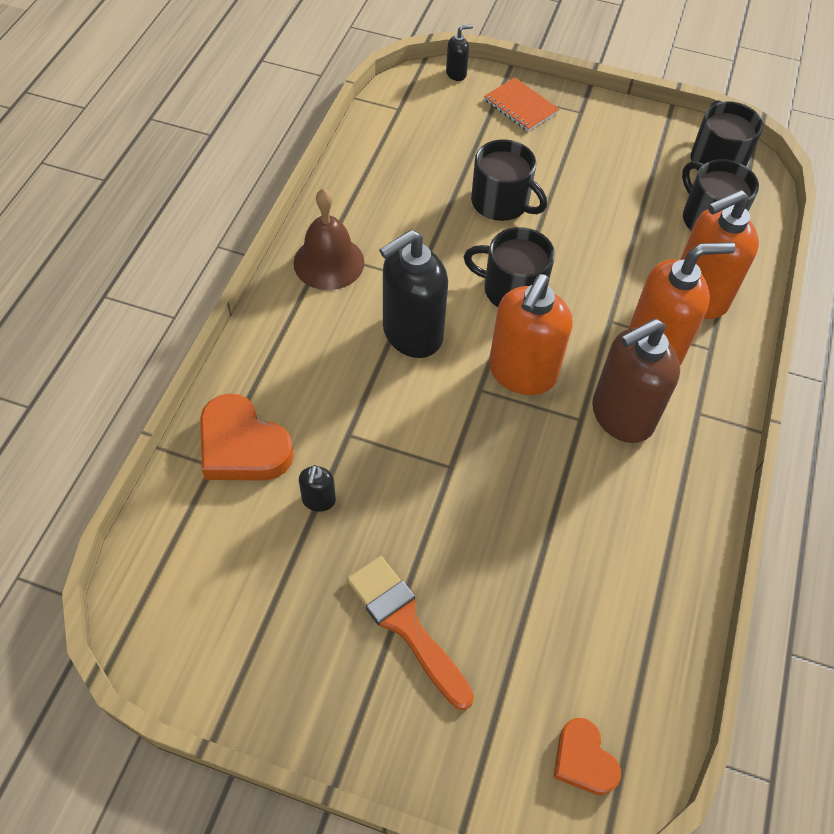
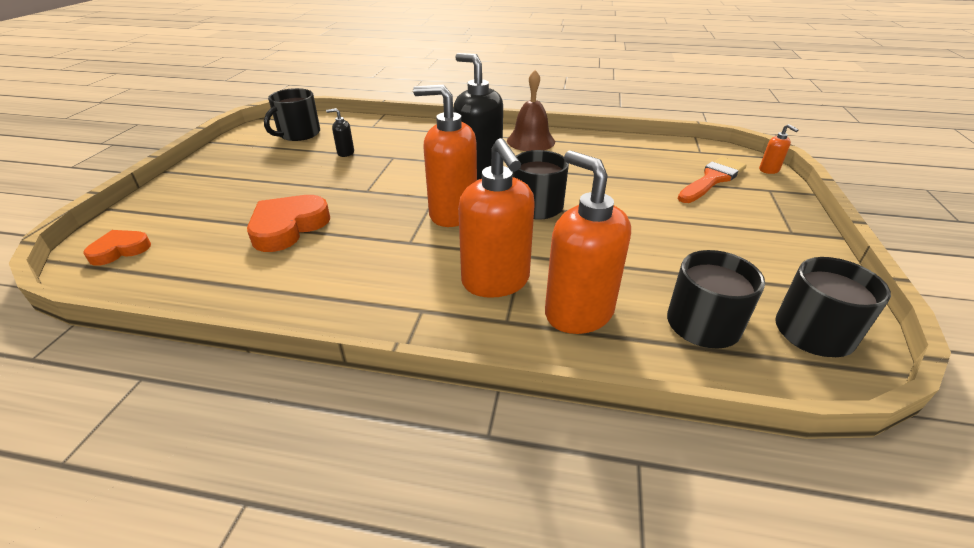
camera: 85 degrees right, 20 degrees down
orange heart [200,394,294,481] -> orange heart moved to [247,195,330,252]
orange brush [347,556,474,710] -> orange brush moved to [678,157,746,203]
black soap dispenser [446,25,473,81] -> orange soap dispenser [759,124,799,174]
black mug [471,139,547,221] -> black mug moved to [264,88,320,141]
orange notebook [484,77,559,132] -> none
brown soap dispenser [592,319,680,443] -> none

